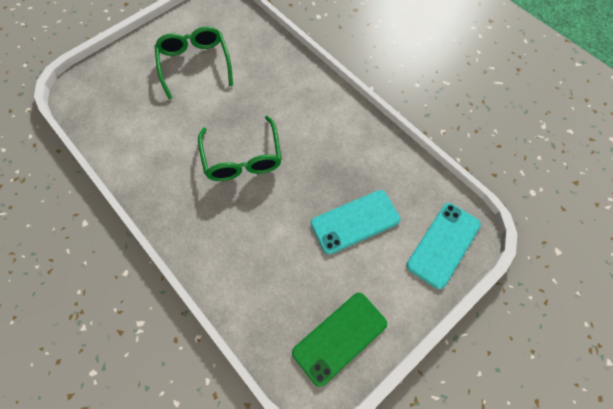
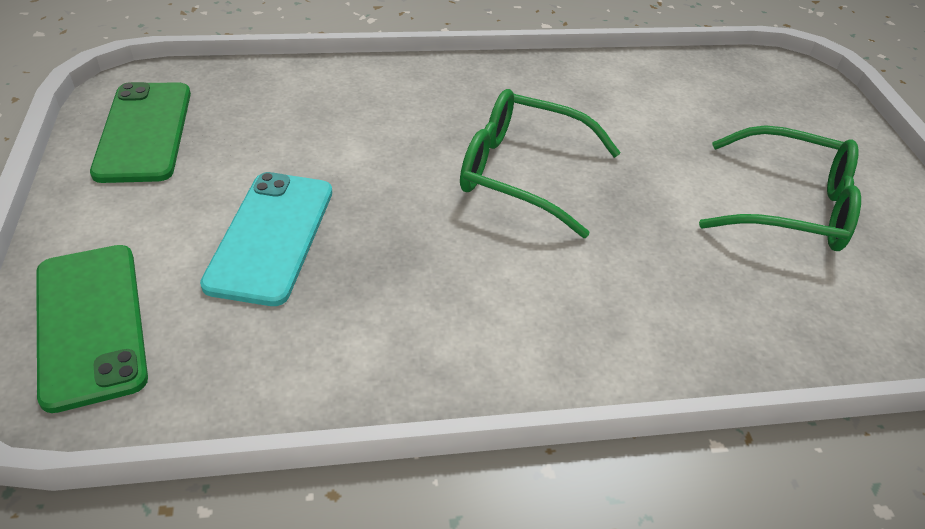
camera: 120 degrees right, 20 degrees down
turquoise phone [406,203,481,289] -> green phone [36,245,148,413]

